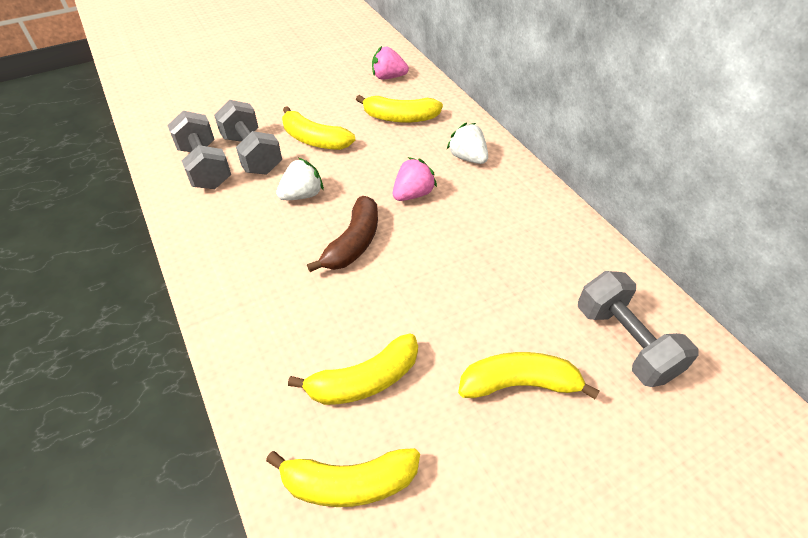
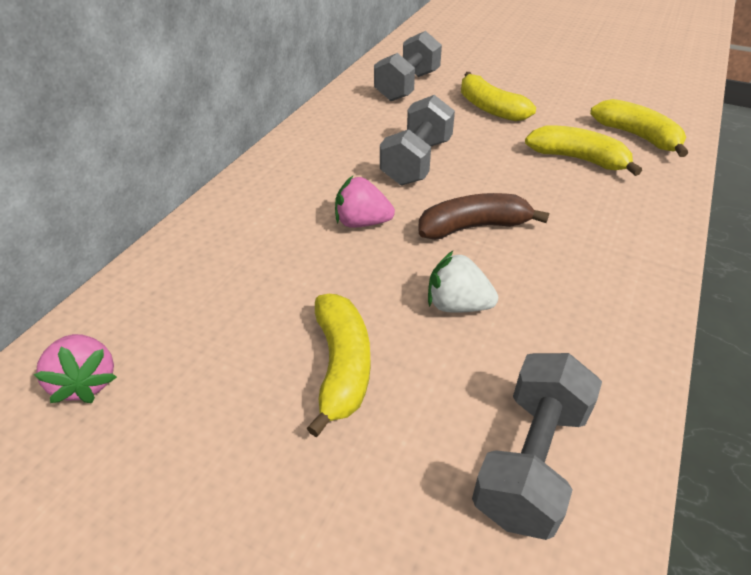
camera: 125 degrees left, 5 degrees down
grey dumbbell [214,100,282,175] -> grey dumbbell moved to [380,95,455,186]
yellow banana [356,95,443,123] -> none
white strawberry [447,122,488,164] -> none

